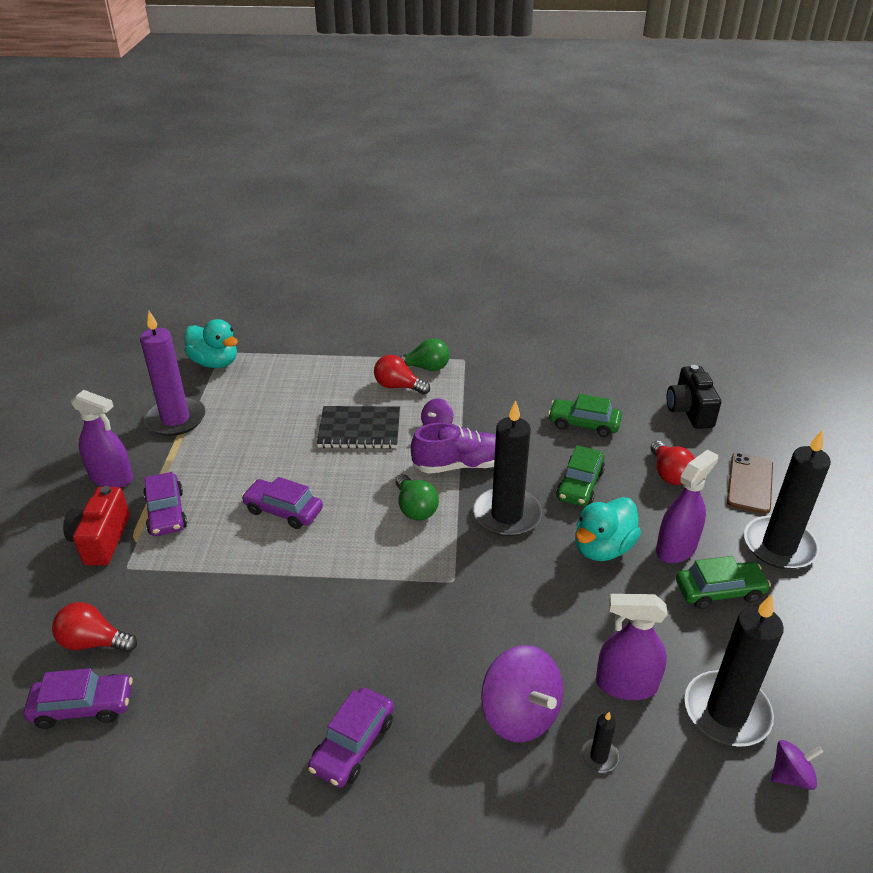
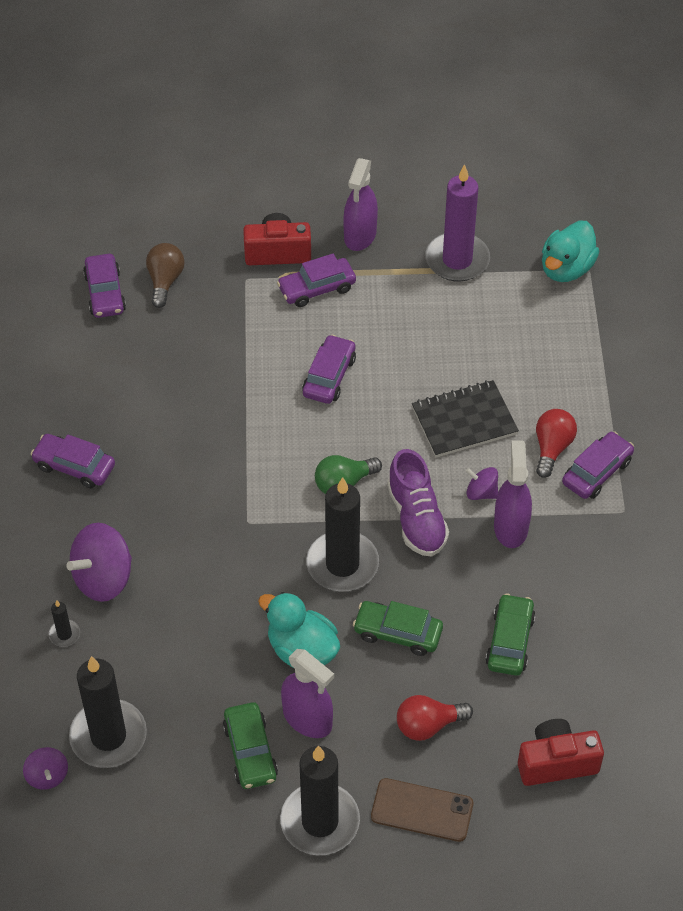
camera: 85 degrees right, 15 degrees up
red light bulb [52,602,137,652] -> brown light bulb [146,243,184,308]
black notebook [317,406,400,449] -> black notebook turned 75 degrees clockwise [412,380,519,458]
green light bulb [398,338,450,371] -> purple car [562,431,634,499]
purple spray bottle [596,594,667,700] -> purple spray bottle moved to [494,440,532,548]
black camera [666,365,721,429] -> red camera [518,719,604,786]

